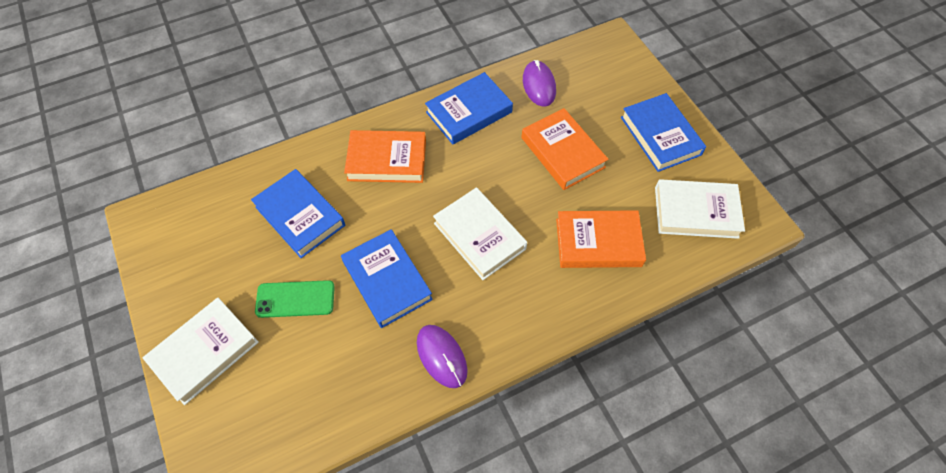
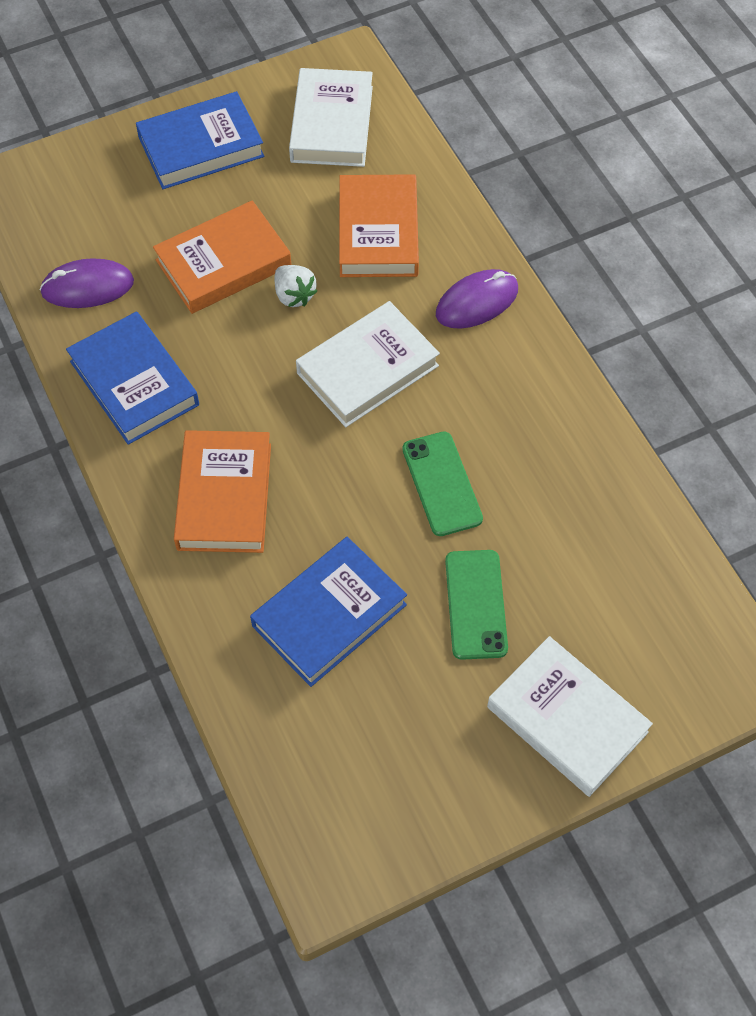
camera: 90 degrees left, 0 degrees up
blue book [341,229,433,328] -> green phone [402,431,483,536]
purple mouse [417,325,468,388] -> purple mouse moved to [436,269,518,329]
none -> white strawberry [275,265,317,307]

